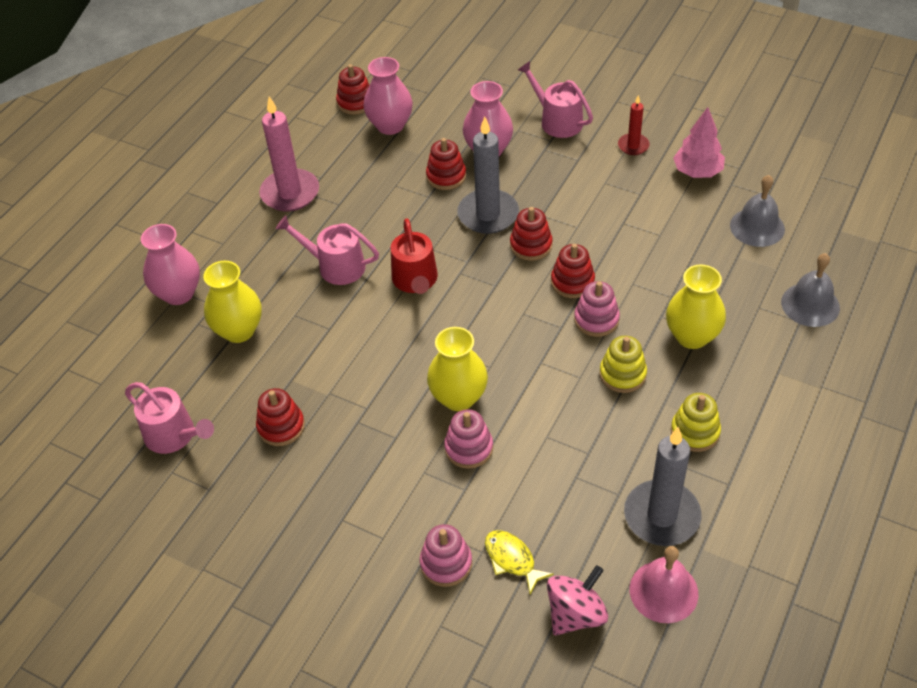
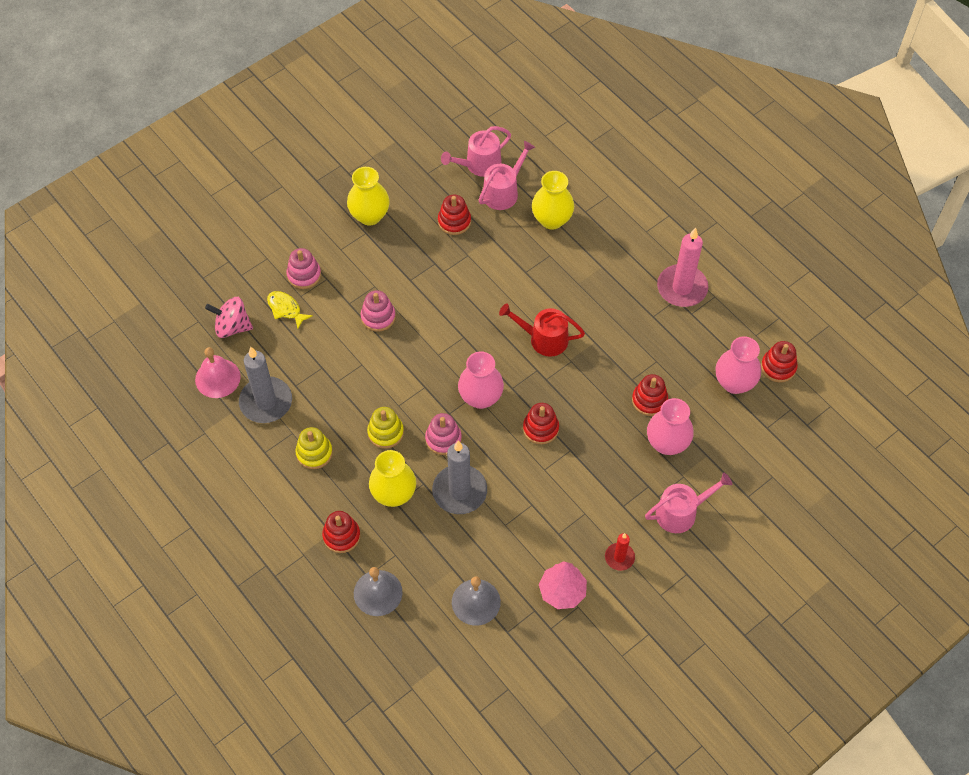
camera: 110 degrees right, 10 degrees up
pink vase [141,224,200,305] -> pink vase moved to [458,351,504,409]
pink watering can [276,215,379,285] -> pink watering can moved to [479,141,535,210]
yellow vase [427,327,488,411] -> yellow vase moved to [347,167,390,225]
grey candle [457,117,519,234] -> grey candle moved to [432,441,487,514]
yellow fish [485,530,554,594] -> yellow fish turned 120 degrees counterclockwise [267,291,313,329]
pink spinning top [547,565,608,635] -> pink spinning top turned 120 degrees clockwise [205,297,253,338]
red stacking toy [551,244,595,298] -> red stacking toy moved to [322,511,360,553]

